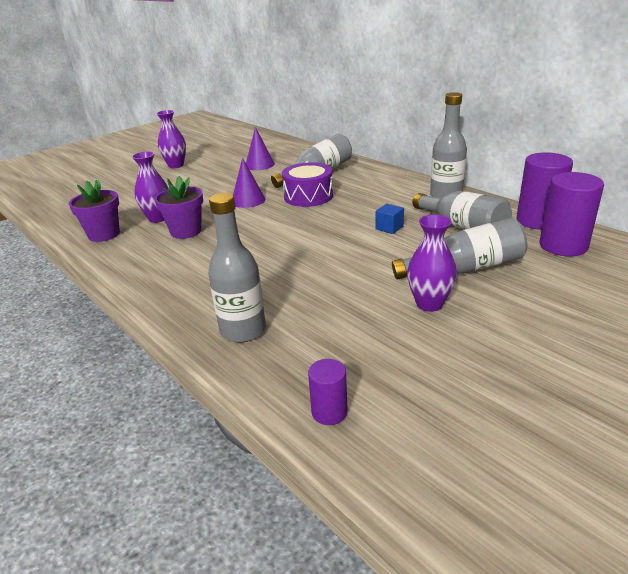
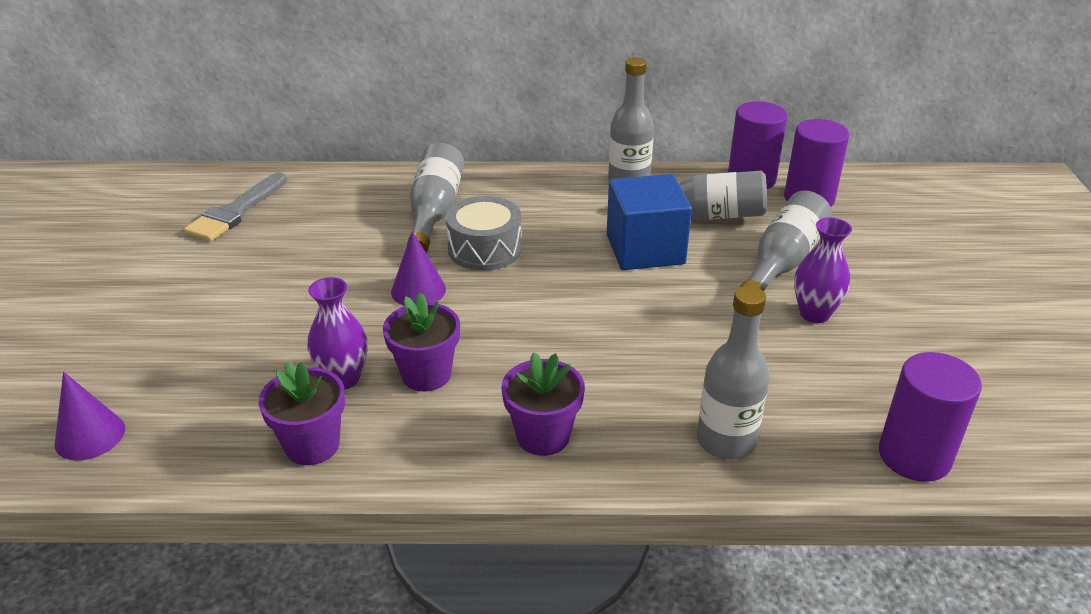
camera: 50 degrees left, 5 degrees up
purple vase [156,110,186,168] -> none
purple cone [246,127,275,170] -> purple cone moved to [54,372,125,461]
purple drum [282,162,333,207] -> grey drum [446,196,522,271]
purple cylinder [308,359,348,425] -> purple cylinder [879,352,982,482], size x1.85
blue cube [375,204,404,234] -> blue cube [607,174,692,270], size x2.43
none -> grey brush [184,172,287,242]
none -> purple flower pot [501,352,585,456]

